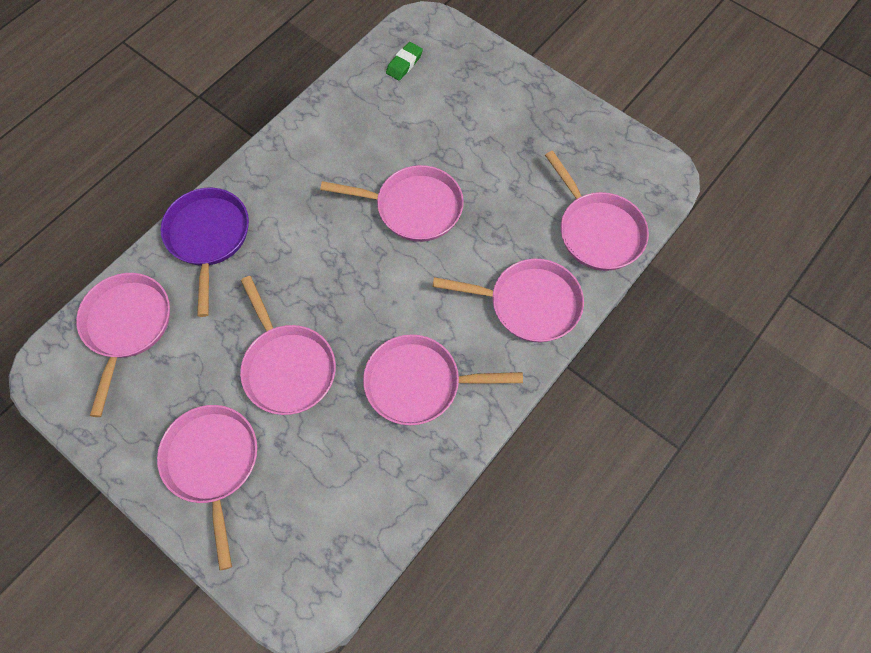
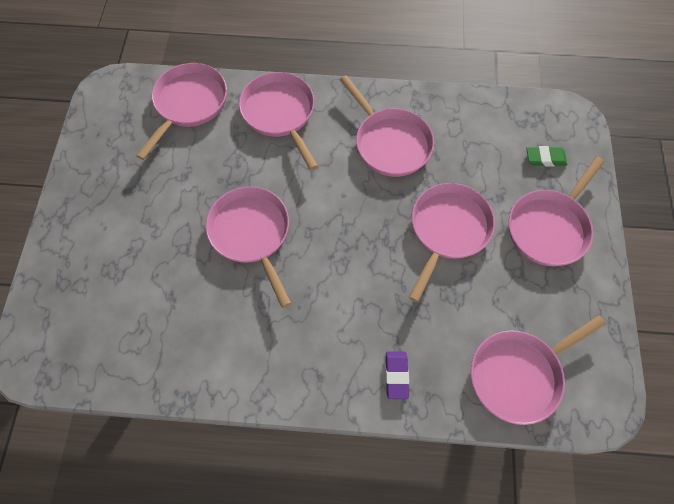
camera: 125 degrees left, 0 degrees up
purple pan [161,188,249,317] -> purple eraser [385,351,409,399]
green eraser [386,42,423,81] -> green eraser moved to [526,146,567,167]

